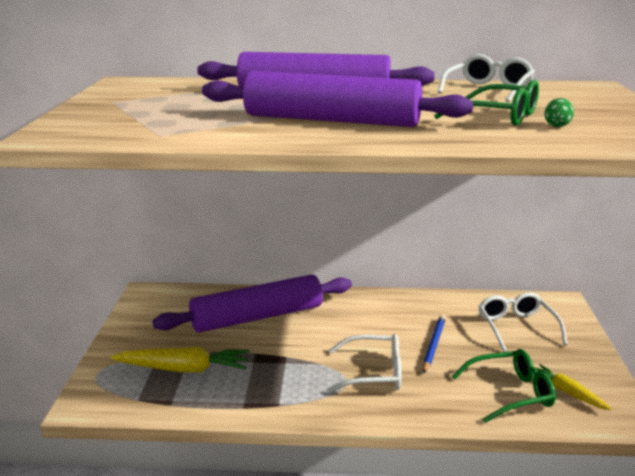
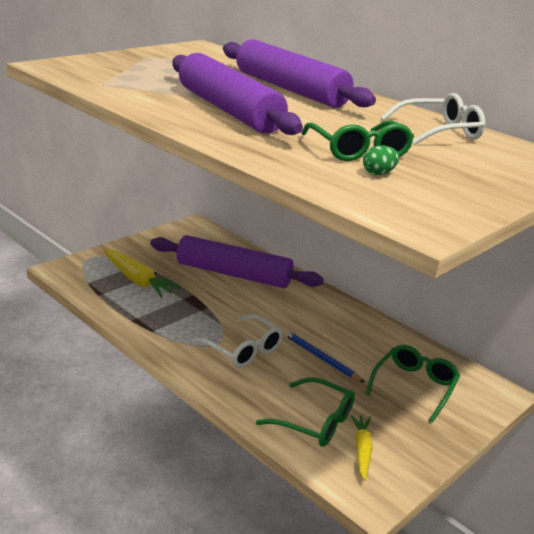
camera: 40 degrees right, 5 degrees up
blue pencil [423,315,446,373] -> blue pencil turned 105 degrees counterclockwise [284,330,365,382]
white glasses [478,292,568,352] -> green glasses [365,345,460,423]

